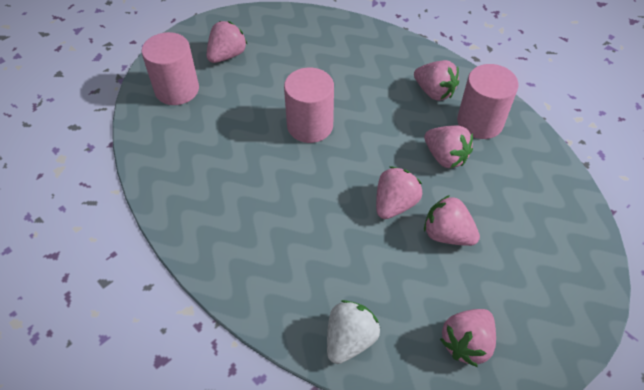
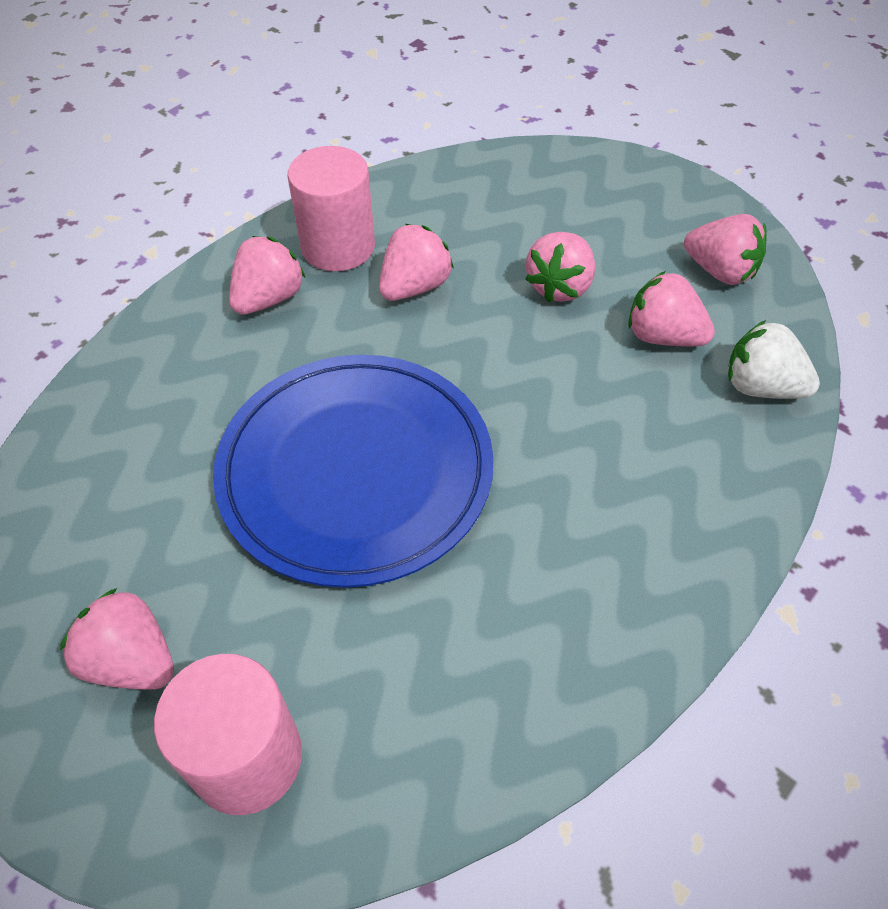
camera: 95 degrees left, 0 degrees up
pink cylinder [284,68,334,143] -> blue plate [213,355,494,588]
pink strawberry [376,167,422,219] -> pink strawberry moved to [628,271,715,346]

